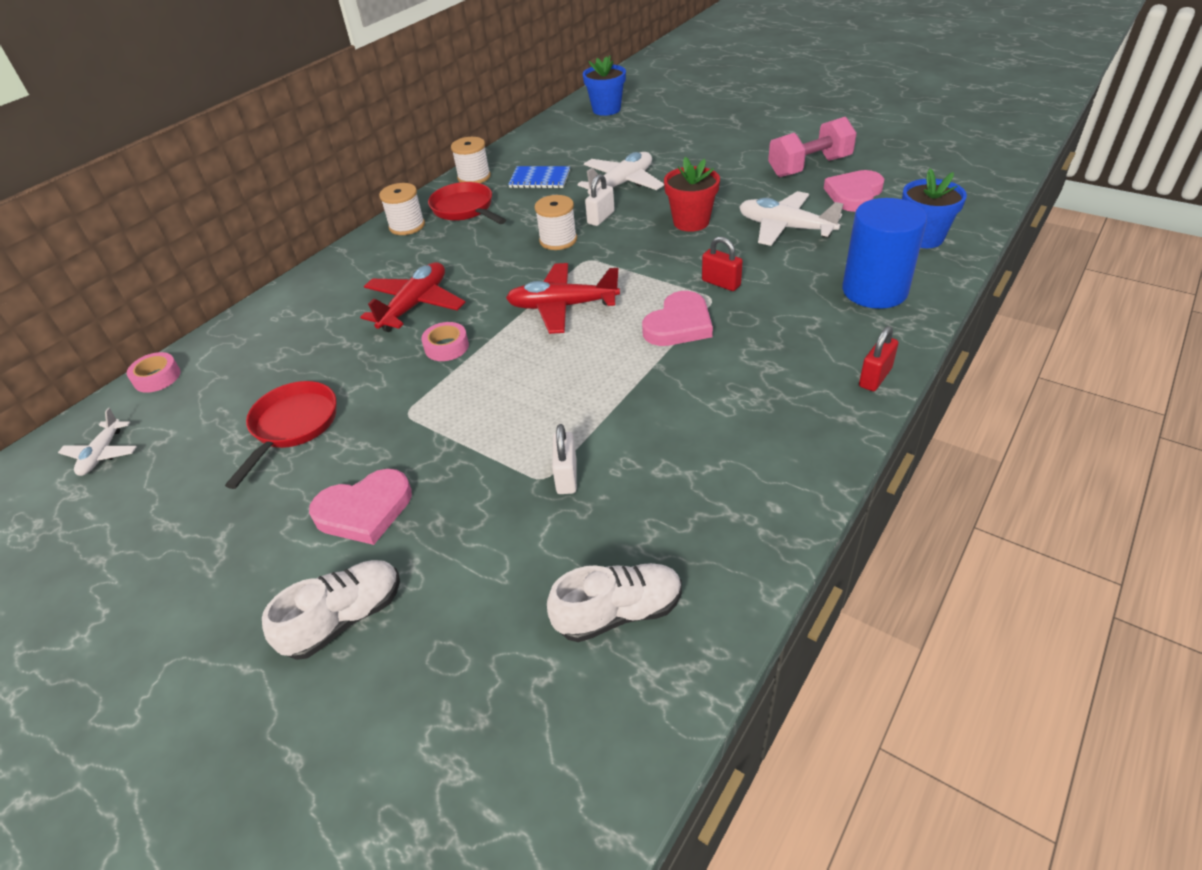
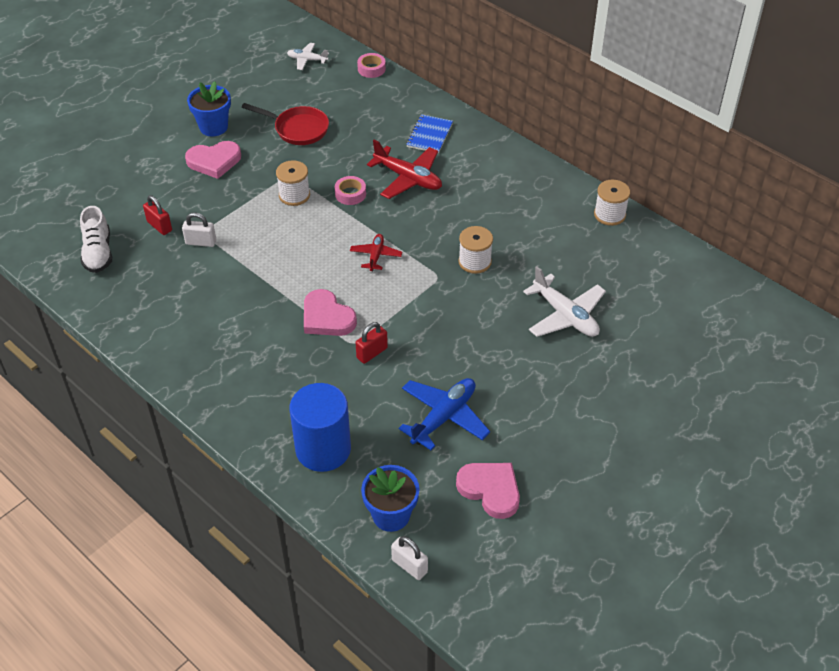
camera: 95 degrees right, 5 degrees up
white shoe [262,560,400,660] -> none
pink heart [309,469,412,545] -> pink heart turned 90 degrees counterclockwise [185,141,241,179]
white spool [379,183,425,235] -> white spool moved to [276,160,310,206]
red pan [428,182,506,224] -> none
red plane [506,263,620,334] -> red plane [350,234,402,271], size x0.58
blue notebook [508,166,570,189] -> blue notebook moved to [406,114,453,154]
blue flower pot [583,55,626,116] -> blue flower pot moved to [187,81,231,136]
white padlock [585,174,615,226] -> white padlock moved to [391,536,428,580]
red flower pot [664,157,720,232] -> none
white plane [739,191,843,246] -> blue plane [399,378,490,450]
pink dumbbell [768,117,857,177] -> none
red padlock [859,326,898,391] -> red padlock moved to [143,195,172,235]

